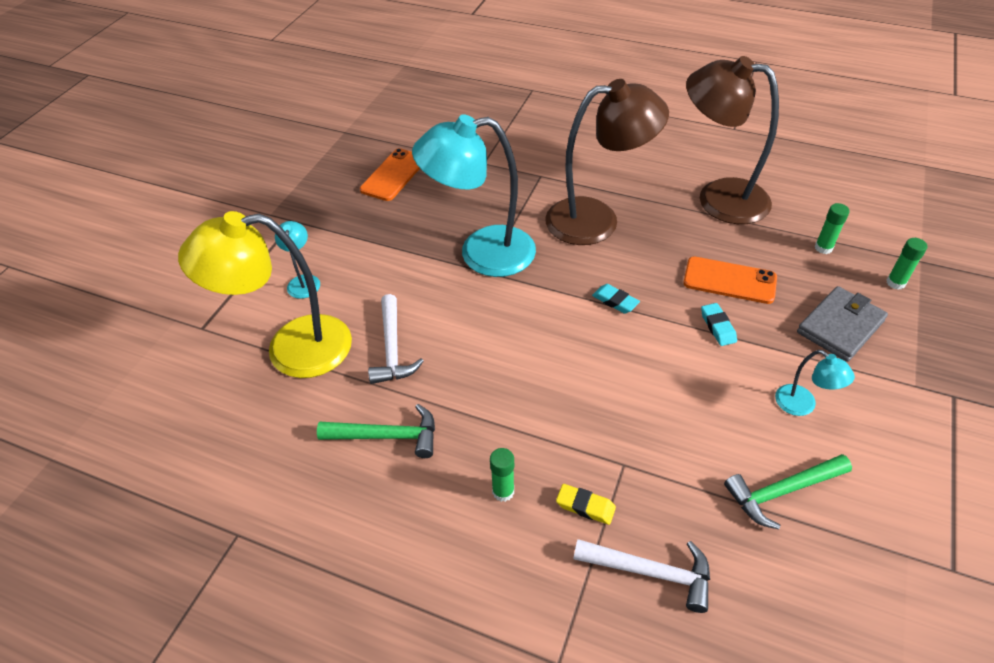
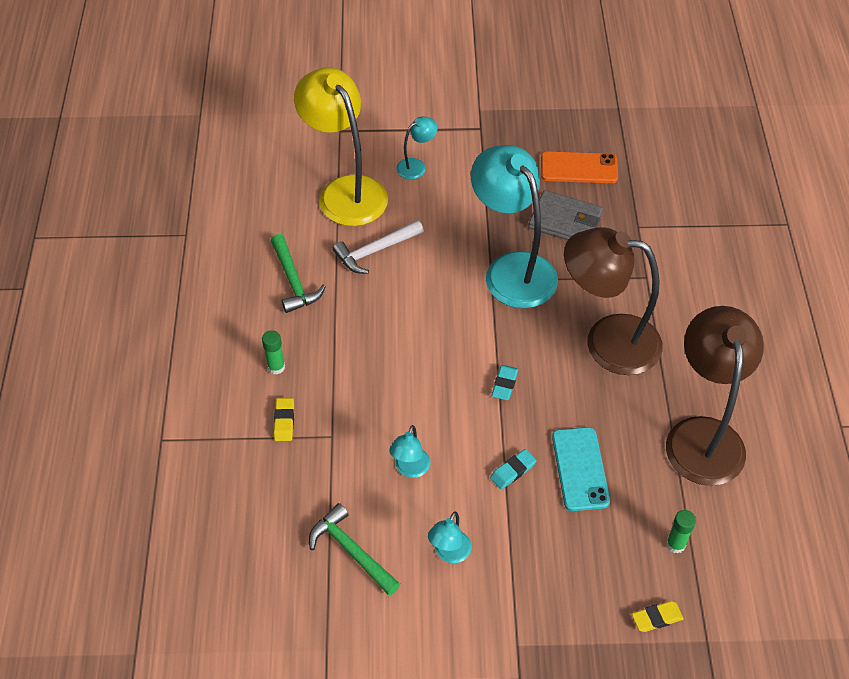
camera: 65 degrees right, 5 degrees up
brown lamp [545,79,669,245] -> brown lamp turned 135 degrees clockwise [564,227,663,375]
white hammer [573,539,710,613] -> none
orange phone [683,257,777,304] -> turquoise phone [552,427,610,511]
grey wallet [797,286,888,362] -> grey wallet moved to [528,190,603,240]
green glue stick [886,238,927,290] -> yellow eraser [632,601,684,632]
none -> turquoise lamp [390,425,430,478]

